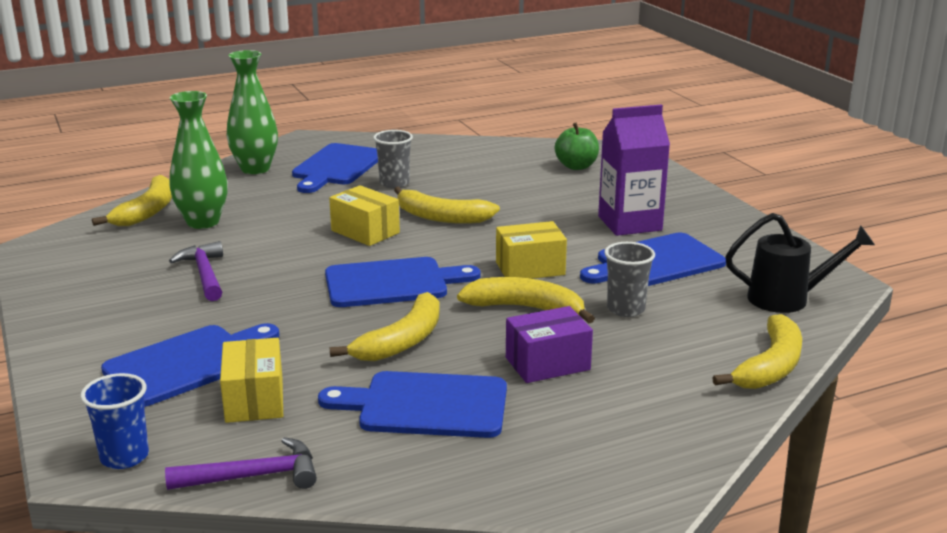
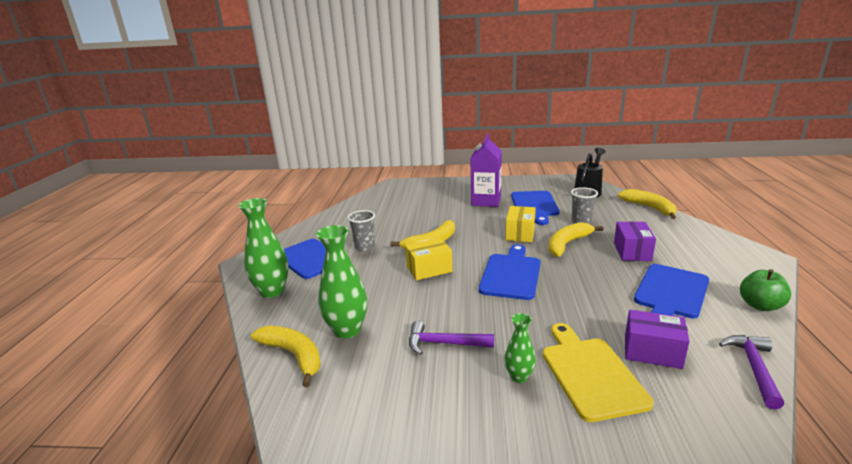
camera: 60 degrees left, 0 degrees up
blue cup [81,373,149,469] -> none
blue cutting board [101,323,279,407] -> yellow cutting board [543,323,654,422]
yellow box [220,338,283,423] -> purple box [625,310,690,369]
yellow banana [330,292,440,361] -> none
green apple [555,123,599,170] -> green apple moved to [740,269,791,311]
none -> green vase [504,313,536,383]

